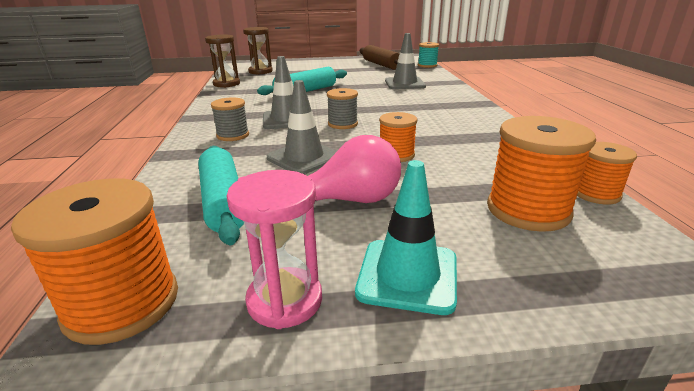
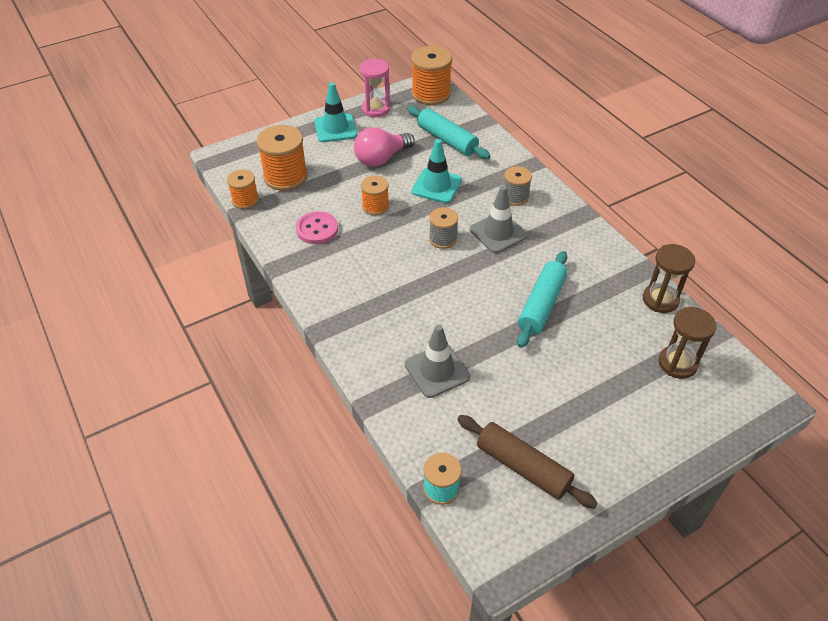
camera: 155 degrees right, 20 degrees up
grey traffic cone [267,80,337,174] -> turquoise traffic cone [411,139,462,203]
none -> pink button [296,211,338,244]

